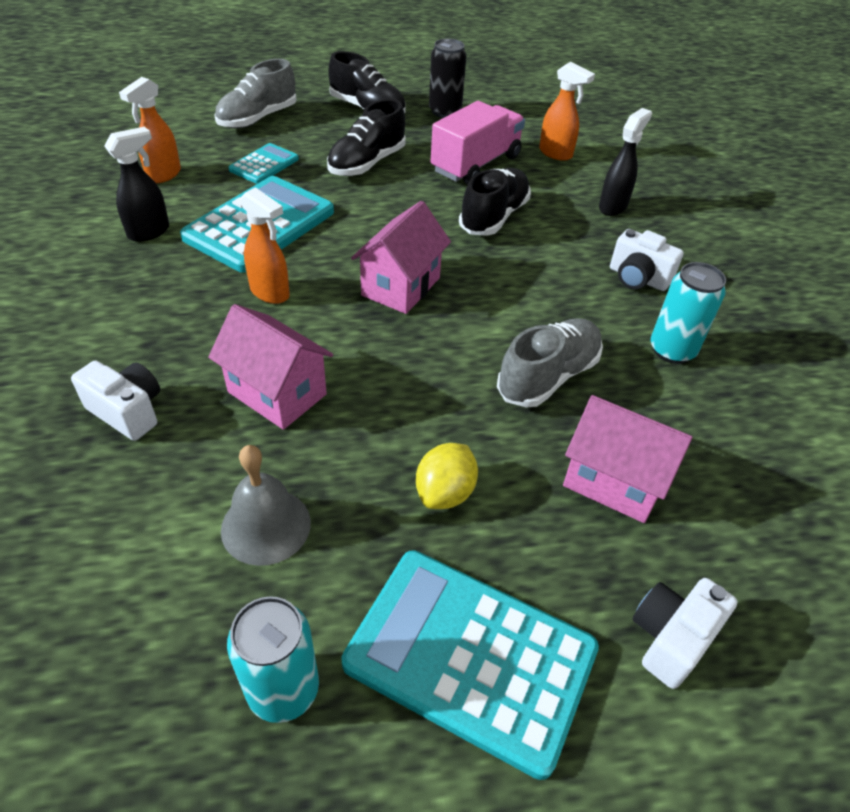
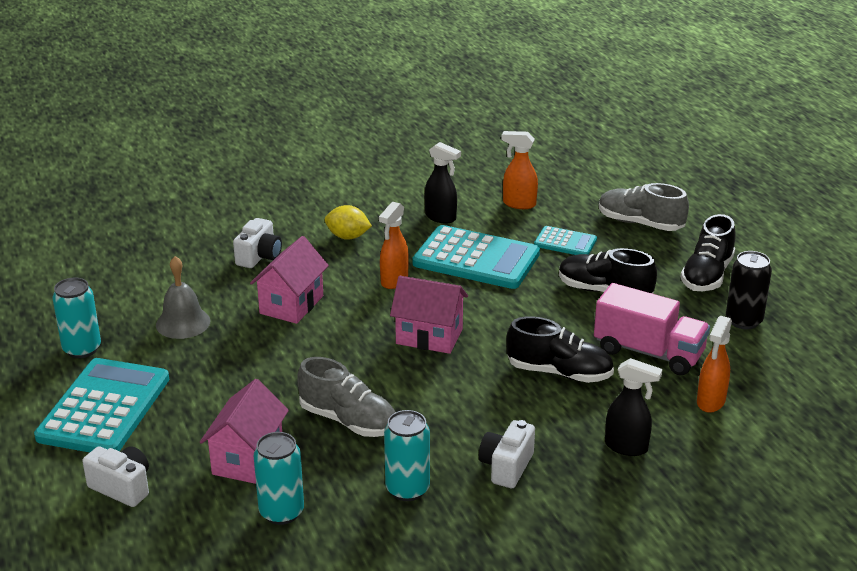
camera: 80 degrees right, 15 degrees down
yellow lemon [416,443,478,509] -> yellow lemon moved to [325,205,372,240]
none -> turquoise can [254,432,304,525]

